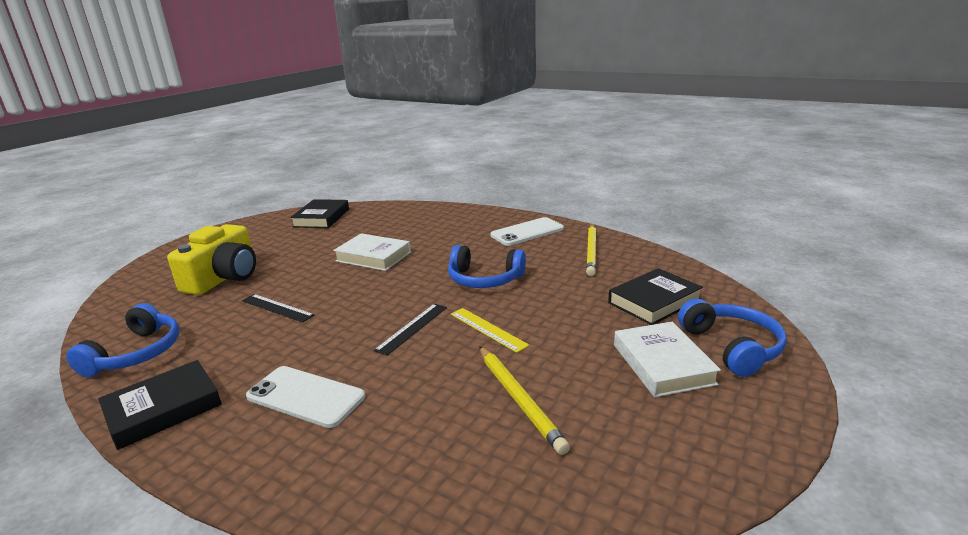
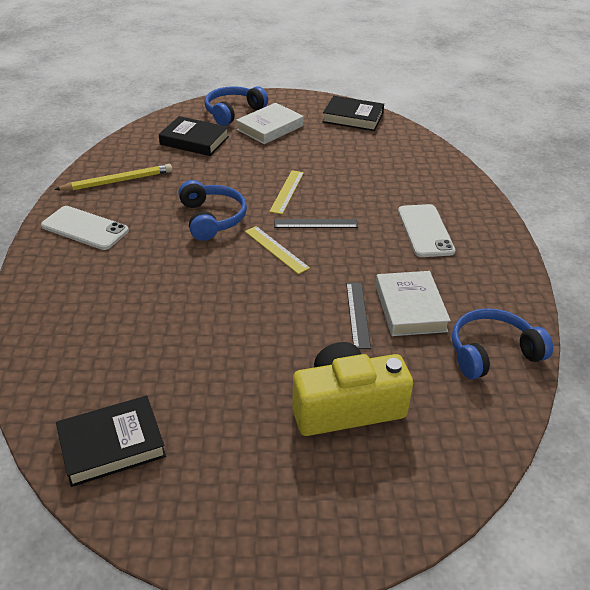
camera: 125 degrees left, 15 degrees up
black book [98,360,222,450] -> black book moved to [323,96,384,131]
white book [333,233,411,271] -> white book moved to [375,271,451,336]
yellow pencil [479,346,570,455] -> none
none -> yellow ruler [245,226,310,274]

